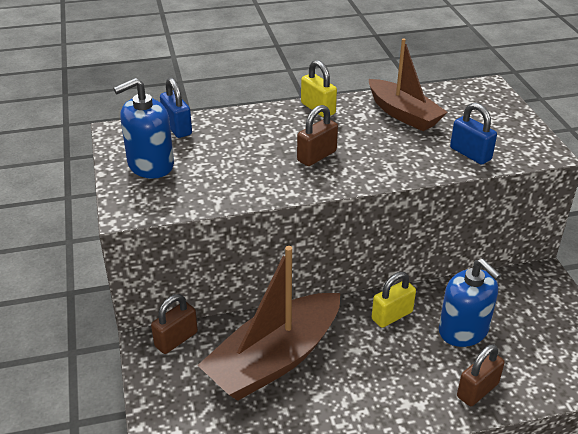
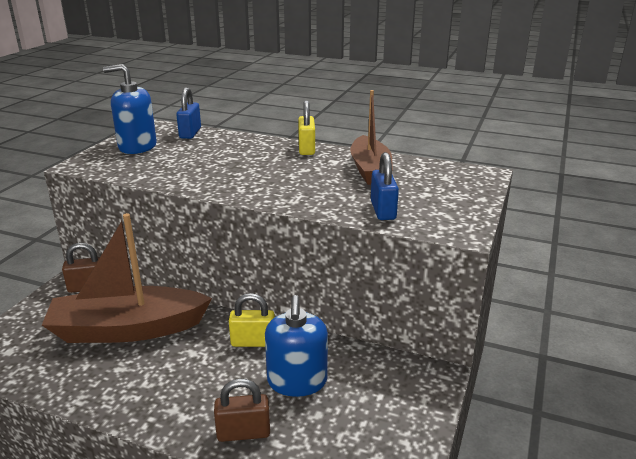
camera: 35 degrees right, 10 degrees down
brown padlock [297,105,338,166] -> none

